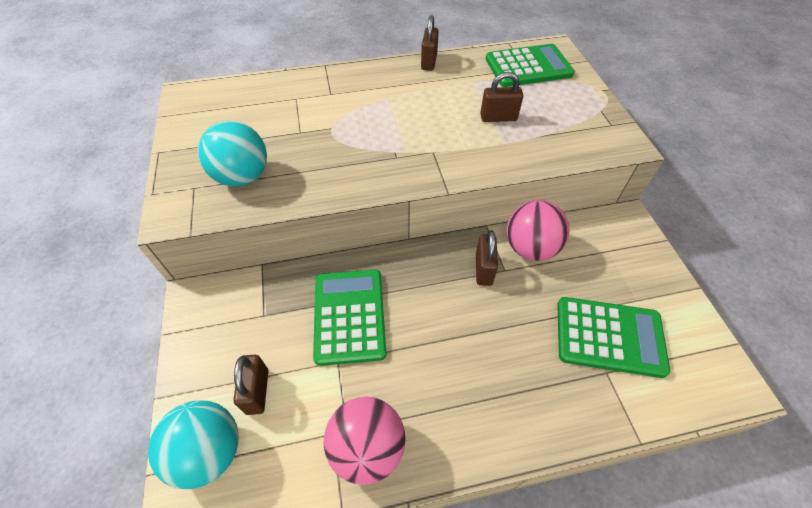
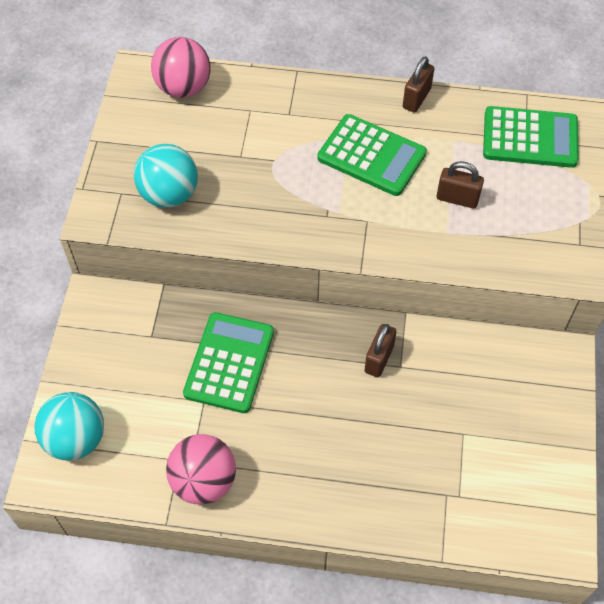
camera: 20 degrees right, 5 degrees up
brown padlock [233,355,268,415] -> none
pink ball [506,200,570,261] -> pink ball moved to [151,37,211,98]
green calculator [557,297,670,378] -> green calculator moved to [317,114,427,196]

